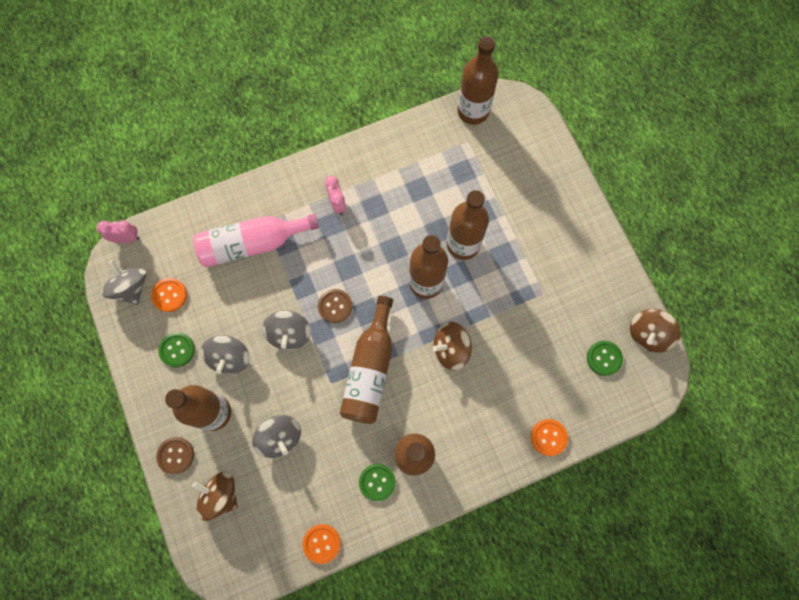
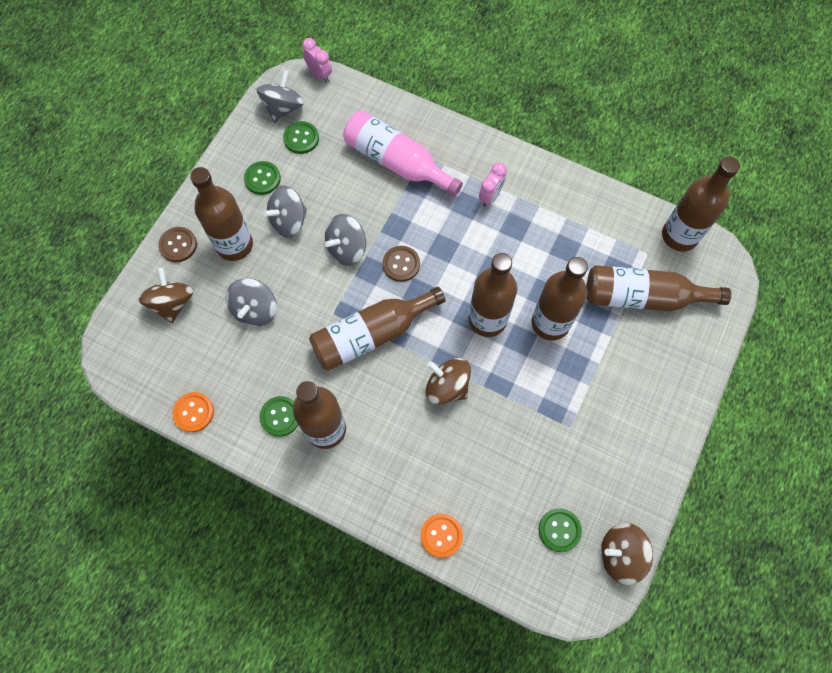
camera: 50 degrees right, 5 degrees down
orange button [151,278,187,312] -> green button [283,121,319,154]
none -> brown bottle [586,265,731,311]

